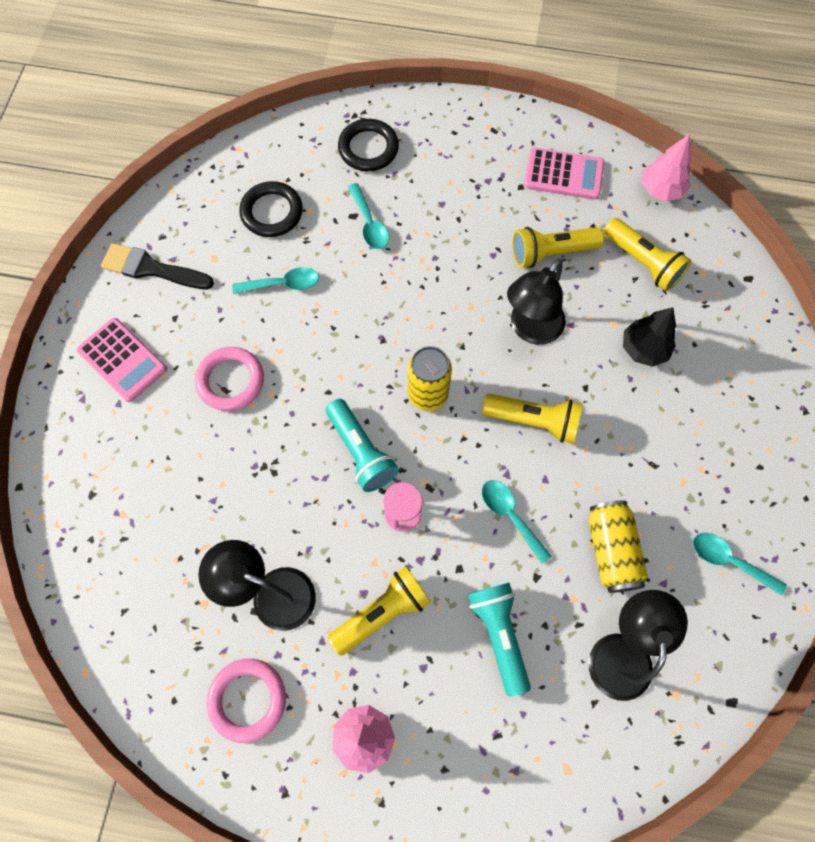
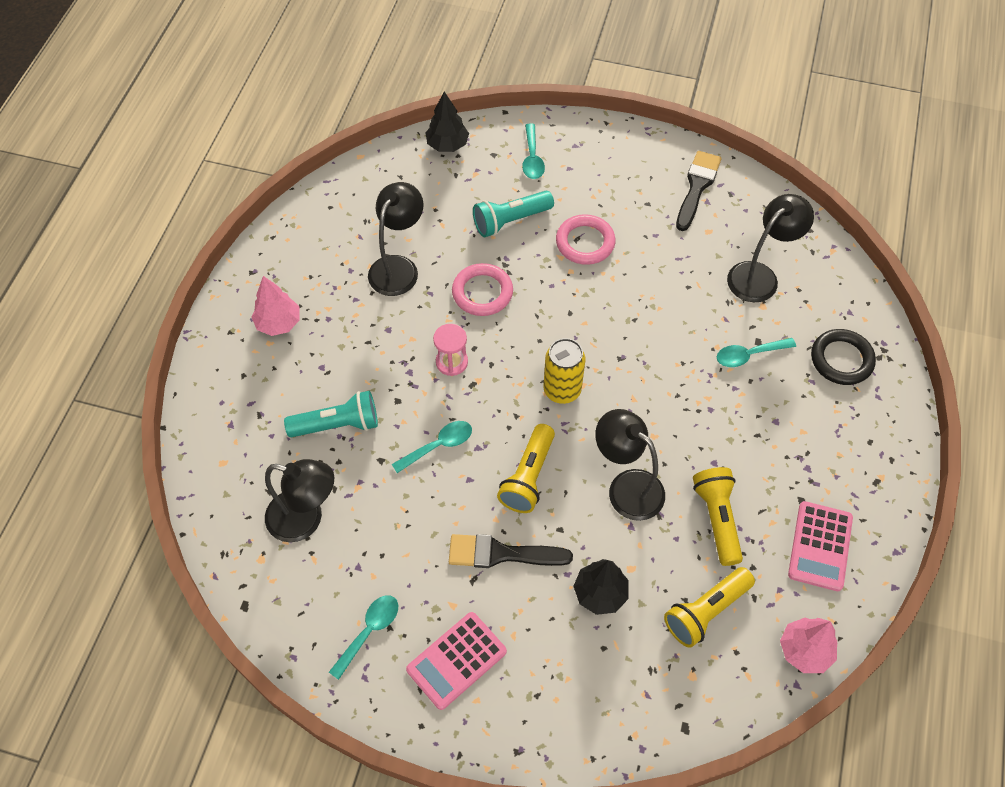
camera: 95 degrees right, 10 degrees down
pink calculator [76,318,167,402] -> pink calculator moved to [406,612,507,710]
pink ring [207,659,286,743] -> pink ring moved to [452,263,513,316]
turquoise spoon [232,267,319,294] -> turquoise spoon moved to [522,123,545,179]
black ring [239,181,303,237] -> black lamp [727,194,814,302]
turquoise flashlight [326,399,399,492] -> turquoise flashlight moved to [473,191,554,237]
yellow flashlight [328,566,431,656] -> none
yellow can [589,500,648,593] -> none
none -> black tree [425,91,469,152]
none -> black brush [449,534,573,568]

